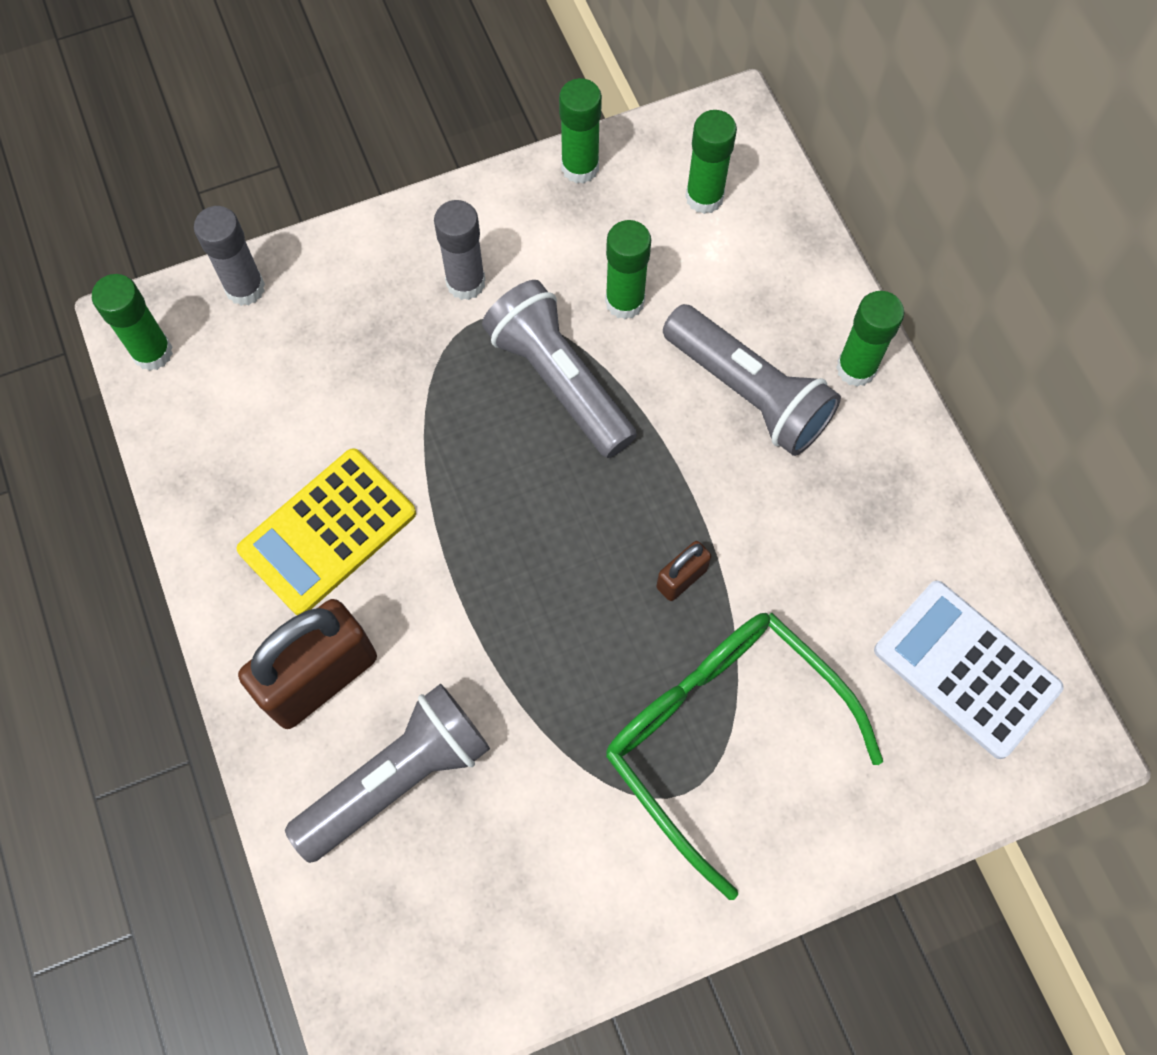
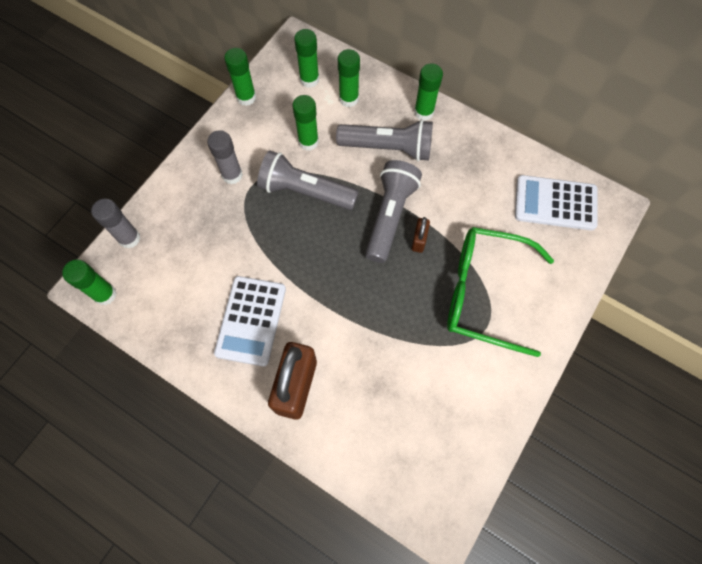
camera: 35 degrees left, 0 degrees up
yellow calculator [237,448,416,615] -> white calculator [214,276,286,367]
grey flashlight [285,684,490,863] -> grey flashlight moved to [365,160,422,263]
none -> green glue stick [338,49,360,107]

